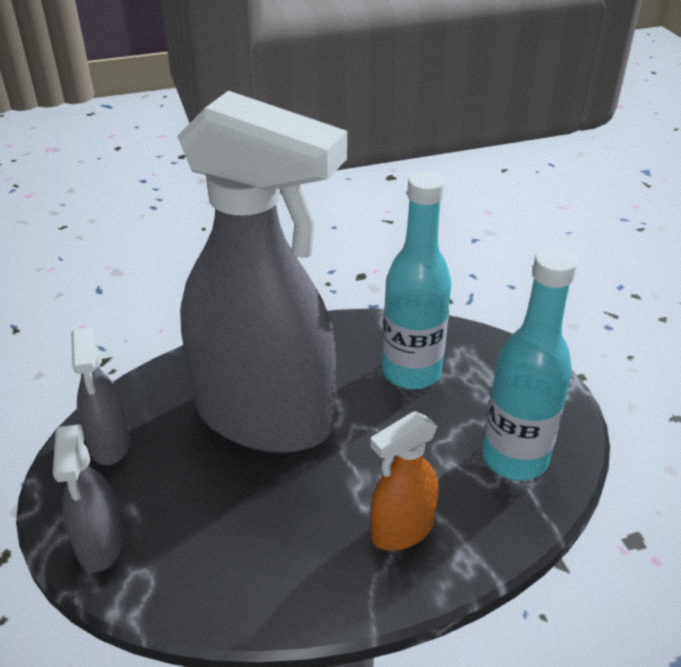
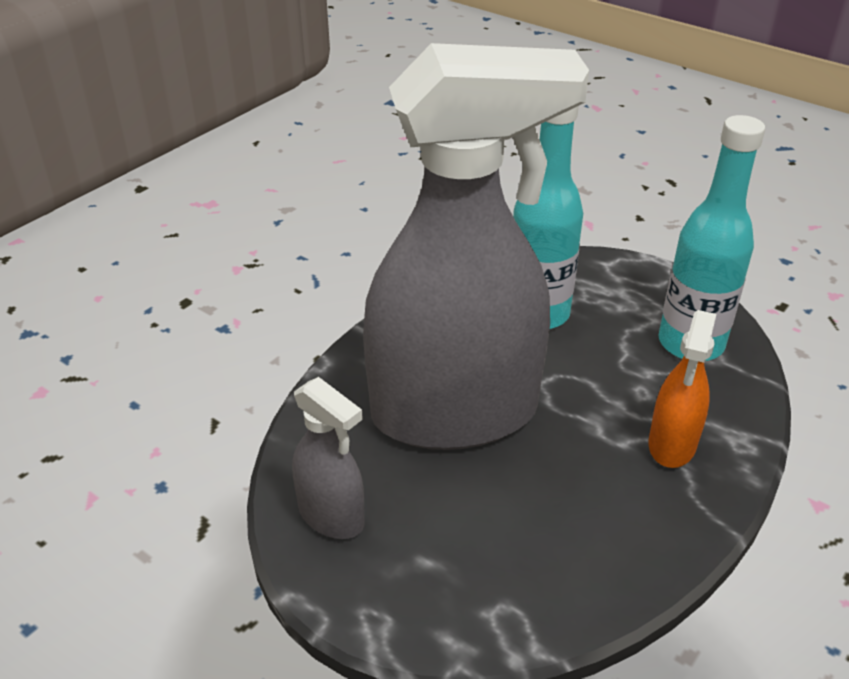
camera: 35 degrees left, 0 degrees up
grey spray bottle [53,424,124,572] -> none

